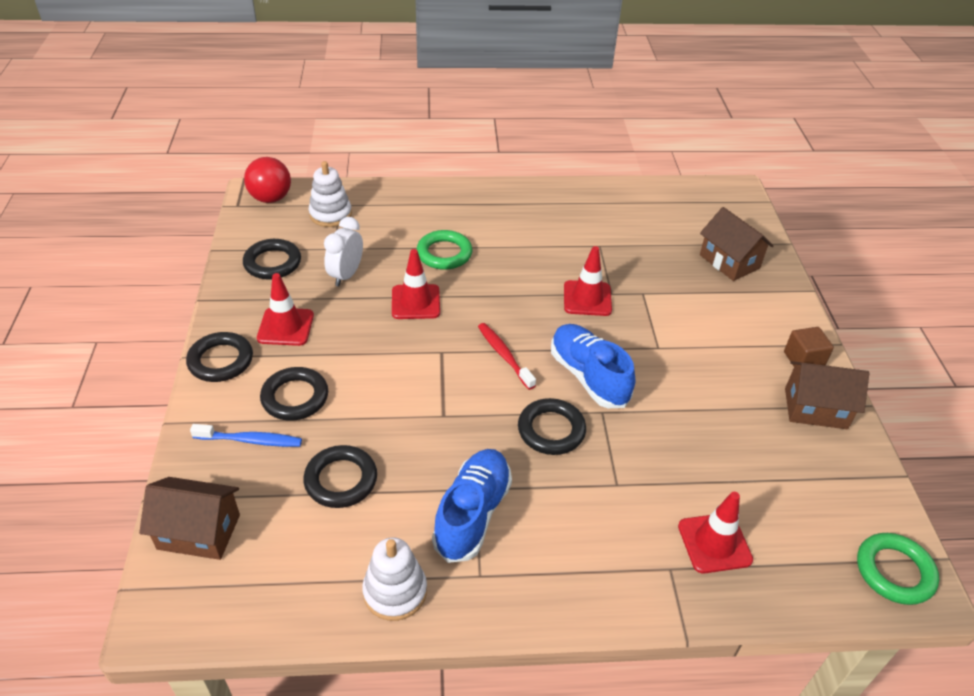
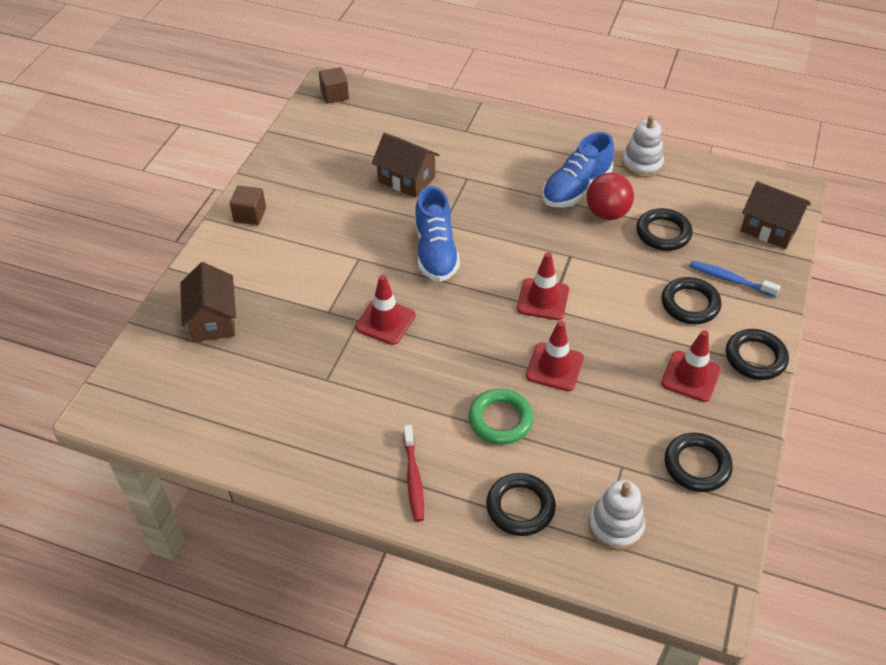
camera: 155 degrees left, 5 degrees up
red ball [244,157,291,203] -> red ball moved to [586,173,634,220]
white clock [324,217,363,286] -> none
red toothbrush [478,323,536,390] -> red toothbrush moved to [403,425,424,522]
black ring [518,398,586,455] -> black ring moved to [486,473,556,536]
red traffic cone [678,492,753,574] -> red traffic cone moved to [517,252,569,320]
brown house [785,361,869,429] -> brown house moved to [372,133,440,198]
green ring [857,533,939,605] -> brown cube [319,67,349,104]

